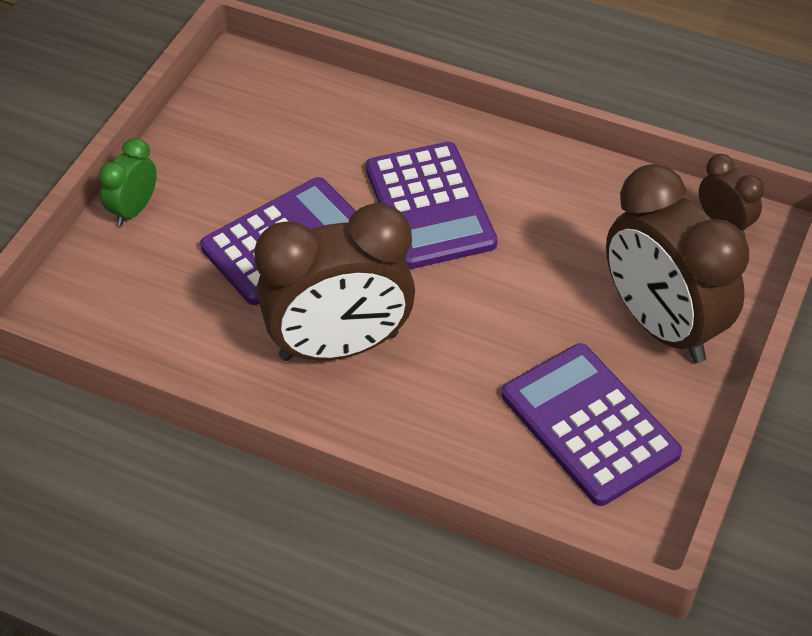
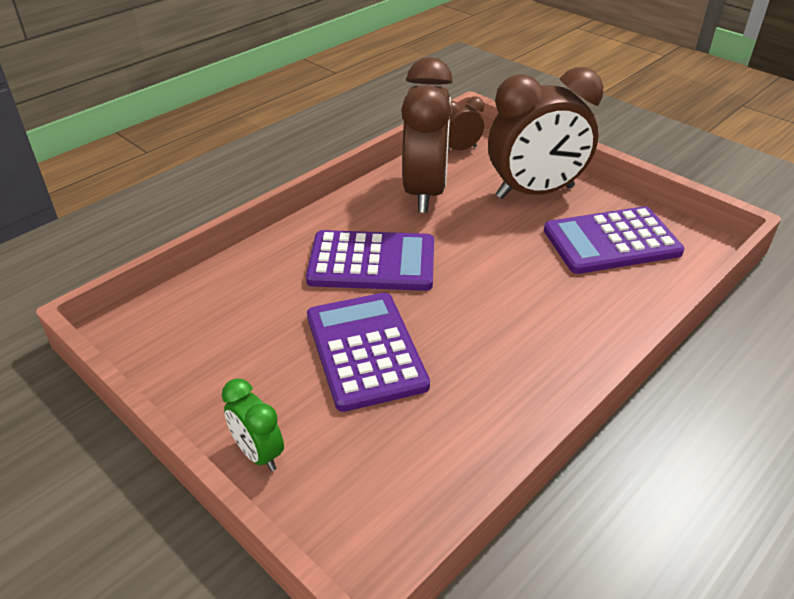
camera: 70 degrees left, 10 degrees down
brown clock [254,203,415,361] -> brown clock moved to [401,57,453,213]

